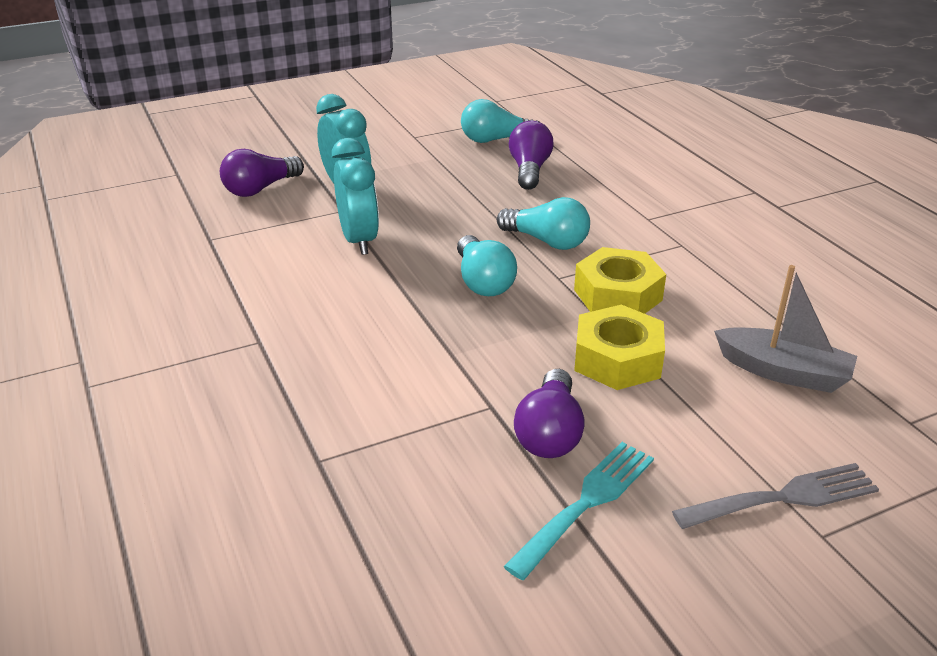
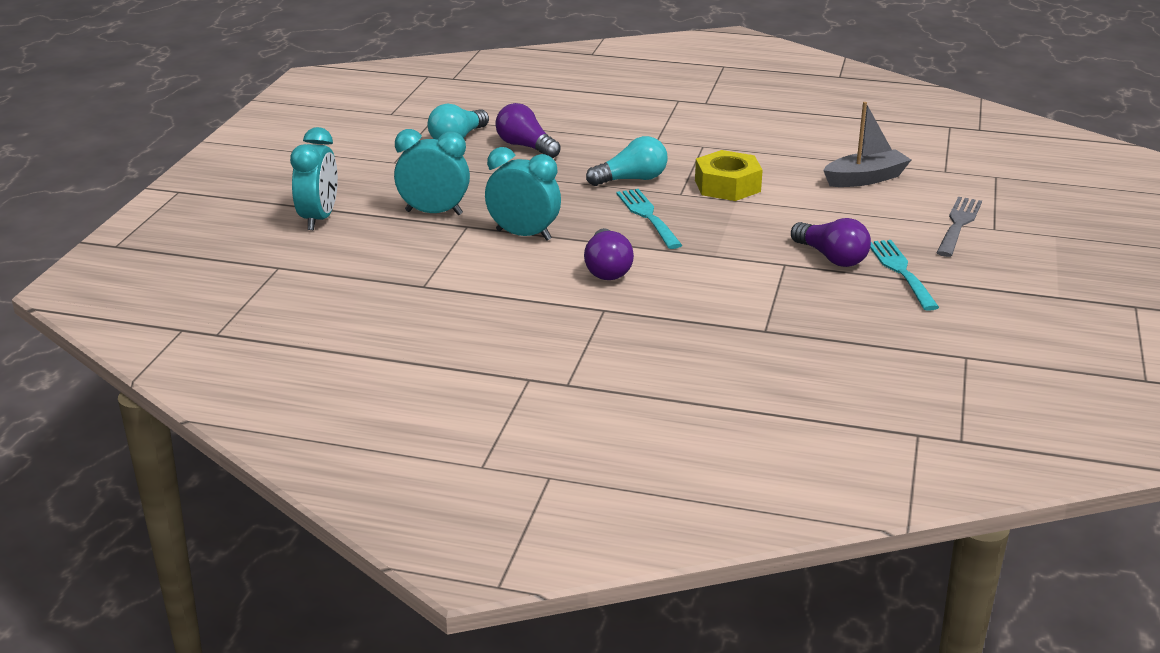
camera: 50 degrees left, 5 degrees down
purple light bulb [220,149,304,197] -> purple light bulb moved to [584,228,634,280]
turquoise light bulb [457,235,517,296] -> turquoise fork [616,189,682,249]
yellow nut [574,305,665,390] -> none
none -> turquoise clock [290,127,338,230]

